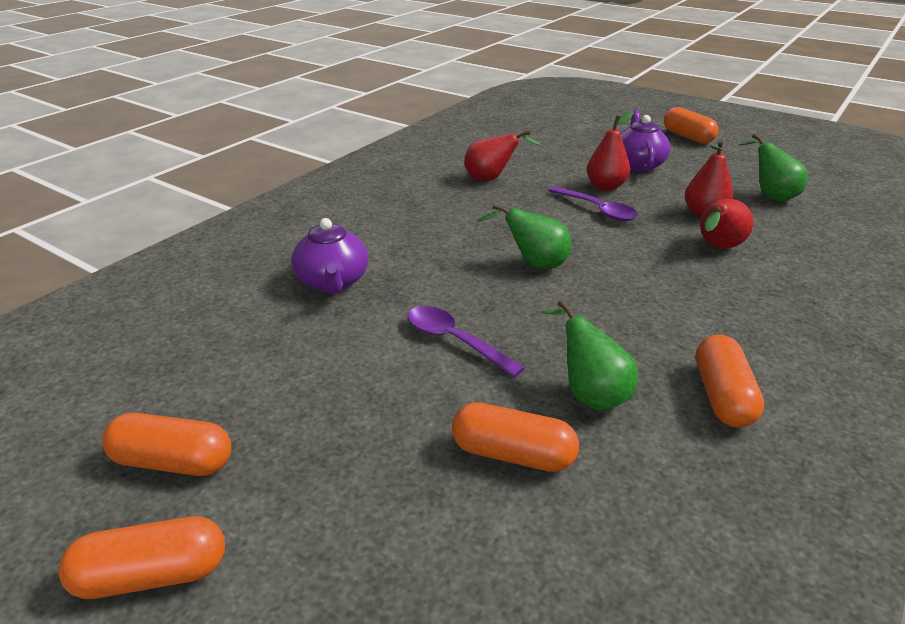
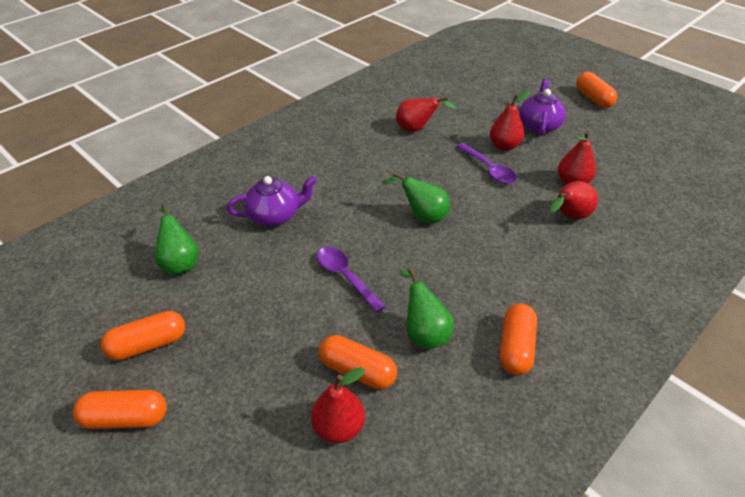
camera: 10 degrees right, 10 degrees up
orange capsule [102,413,231,476] -> orange capsule turned 45 degrees counterclockwise [100,311,185,361]
purple teapot [291,218,368,294] -> purple teapot turned 105 degrees counterclockwise [227,176,317,226]
green pear [738,134,808,202] -> green pear moved to [154,203,199,275]
none -> red pear [311,367,365,443]

